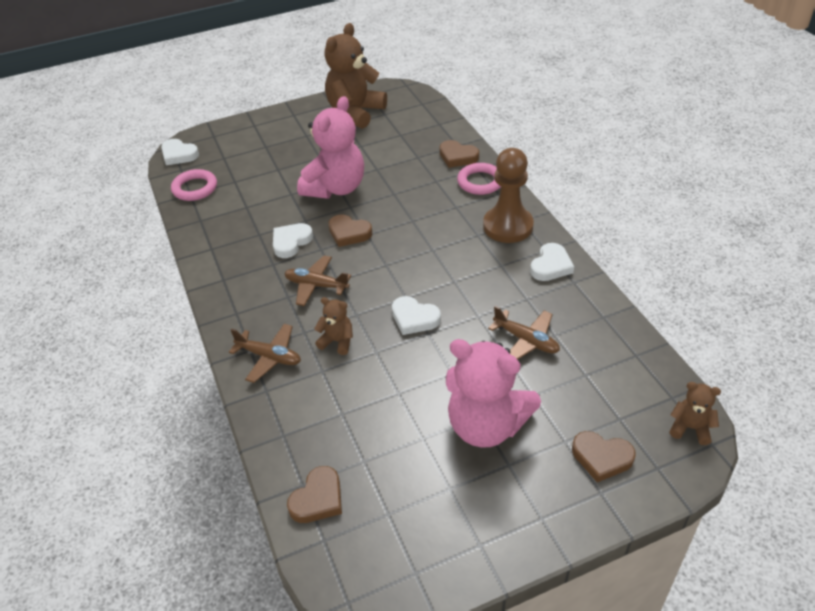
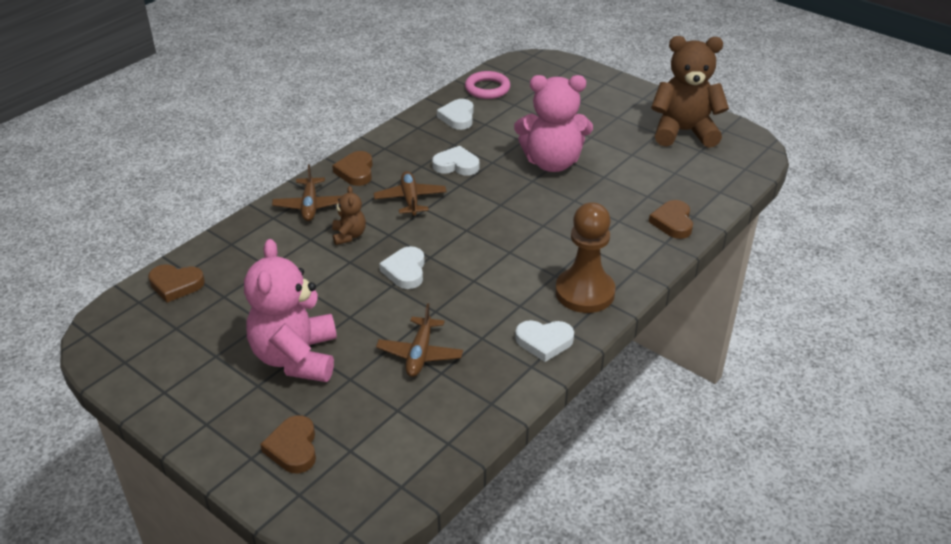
camera: 60 degrees right, 5 degrees down
white heart [161,139,199,165] -> white heart moved to [437,99,473,130]
brown heart [328,214,372,247] -> brown heart moved to [332,151,373,186]
pink ring [457,163,501,195] -> none
brown teddy bear [669,382,721,445] -> none

